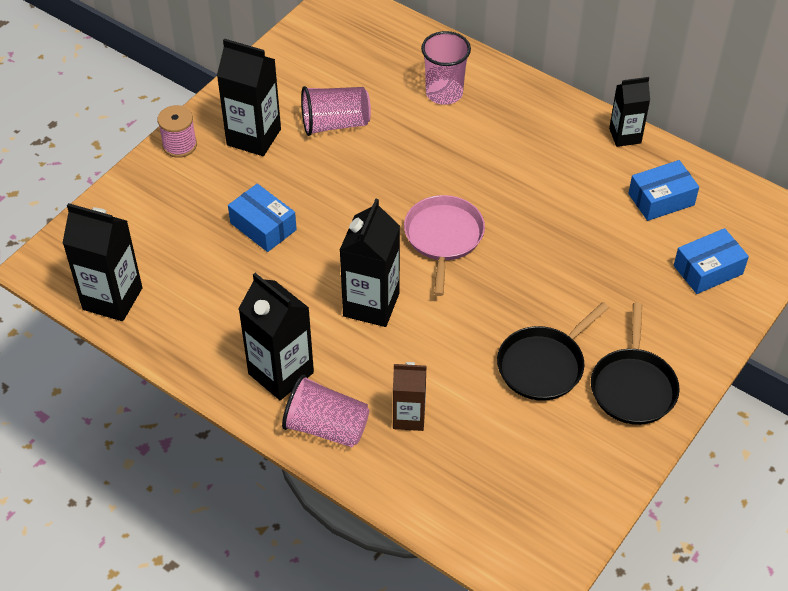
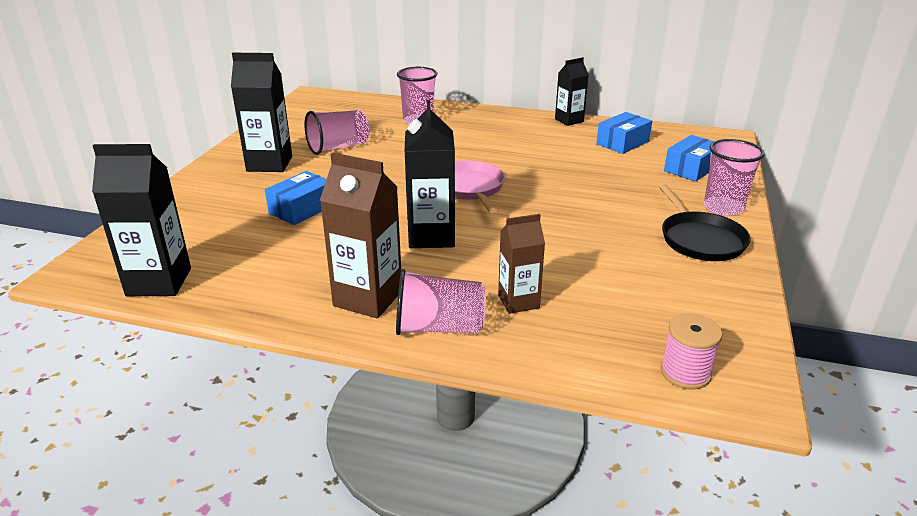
camera: 20 degrees left, 20 degrees down
pink spool [157,105,197,158] -> pink spool moved to [661,314,722,390]
blue box [228,184,297,252] -> blue box turned 75 degrees counterclockwise [265,171,326,225]
black carton [238,273,314,400] -> brown carton [320,152,401,318]
black pan [497,302,609,401] -> none
none -> pink cup [704,139,765,216]

